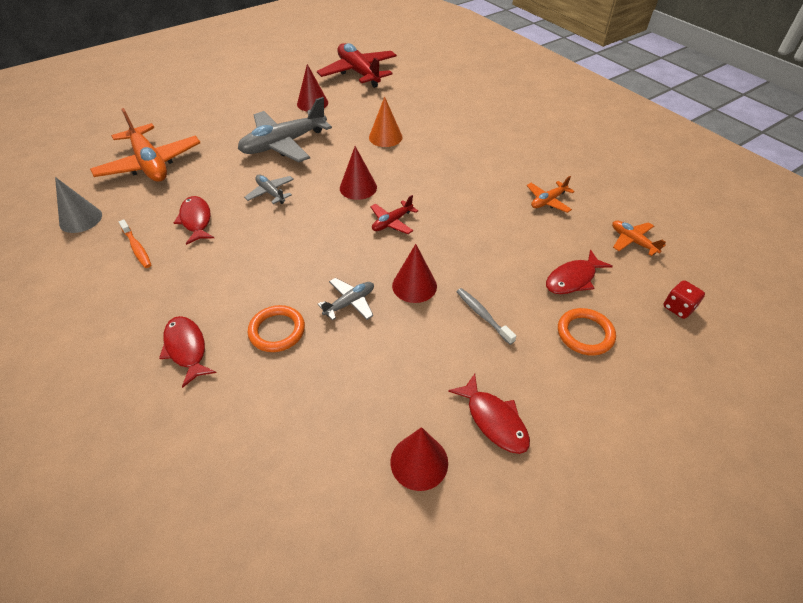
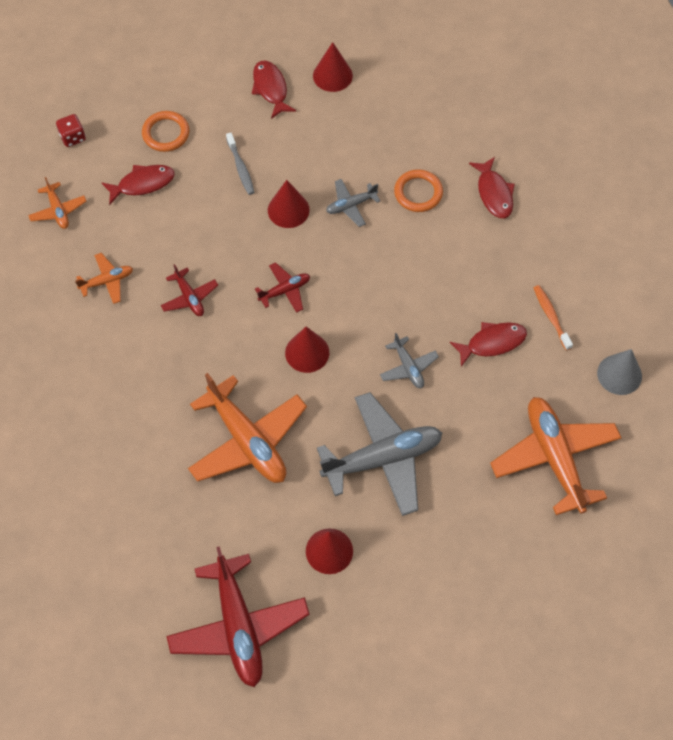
camera: 165 degrees left, 15 degrees up
red fish [174,196,214,245] -> red fish turned 105 degrees counterclockwise [450,322,527,367]
orange cone [369,96,403,147] -> orange plane [188,373,307,483]
none -> red plane [161,264,218,316]

